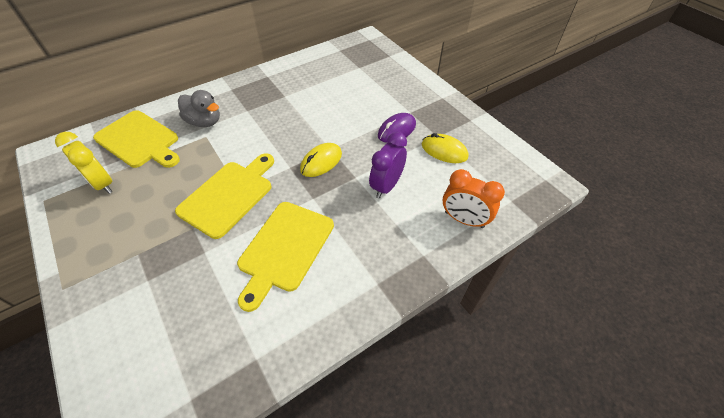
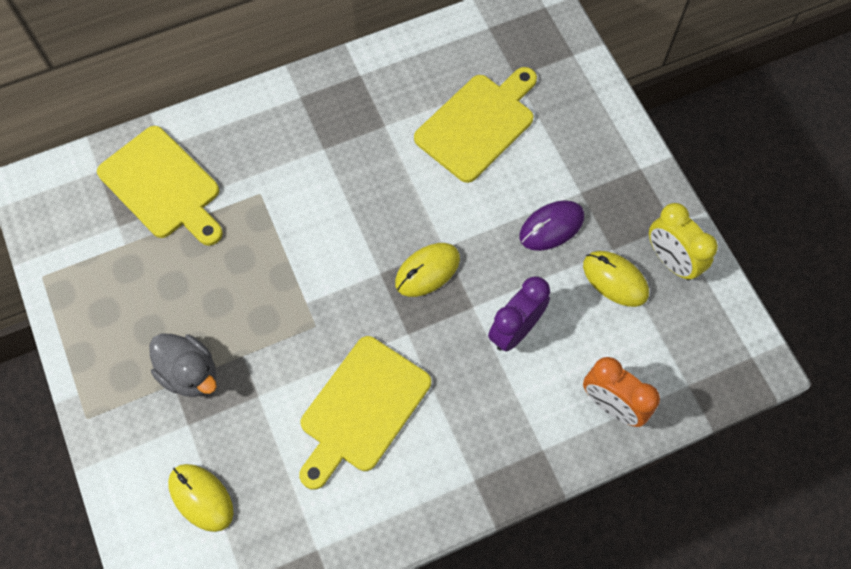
camera: 10 degrees right, 15 degrees up
yellow clock [55,132,113,194] -> yellow clock moved to [649,203,718,281]
yellow cutting board [175,153,274,239] -> yellow cutting board moved to [414,67,537,183]
grey duck [178,90,220,127] -> grey duck moved to [149,333,217,397]
none -> yellow mouse [168,464,233,532]

